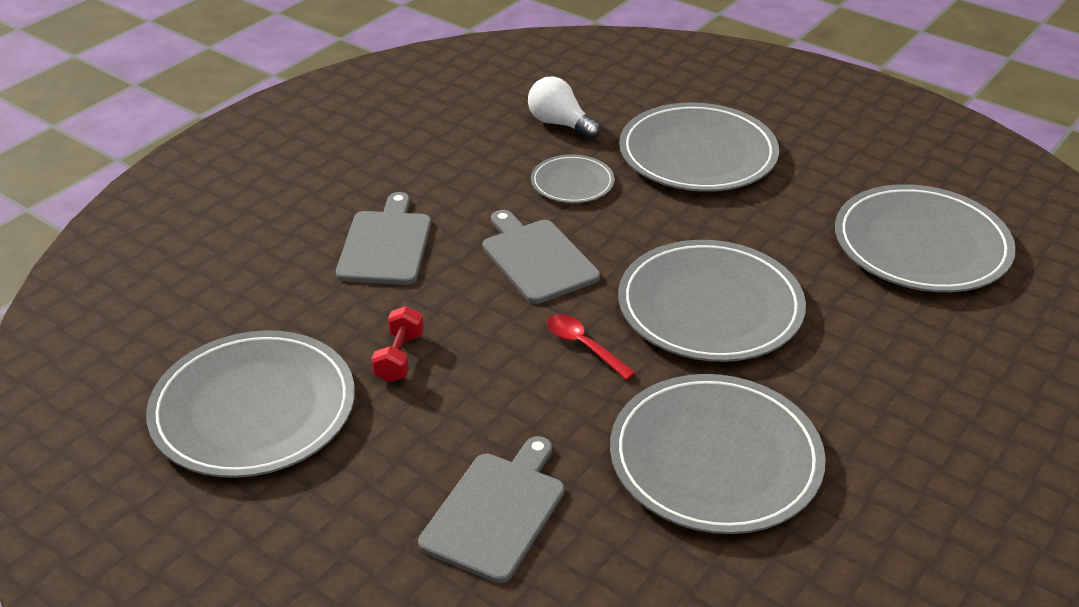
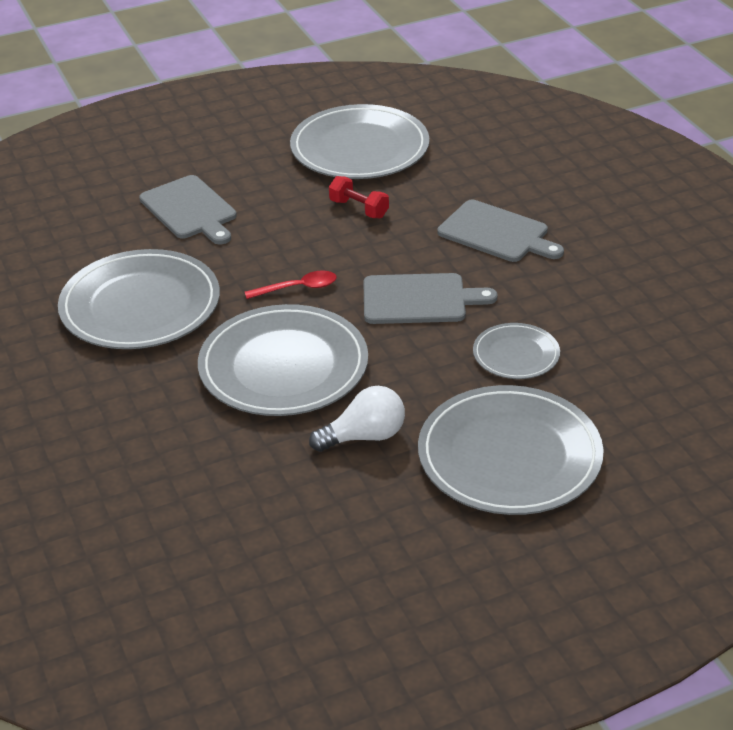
camera: 120 degrees right, 0 degrees up
white light bulb [528,76,600,139] -> white light bulb moved to [309,386,405,452]
grey plate [835,184,1016,292] -> none

